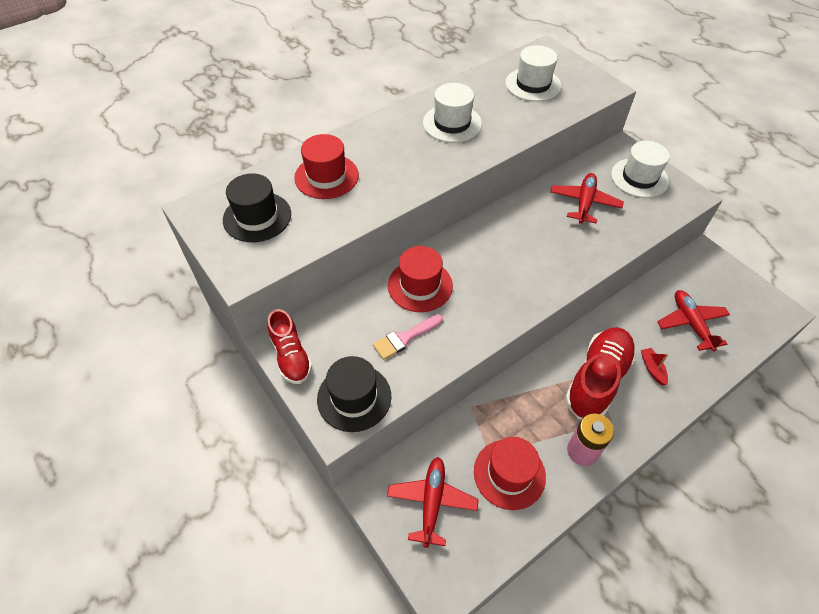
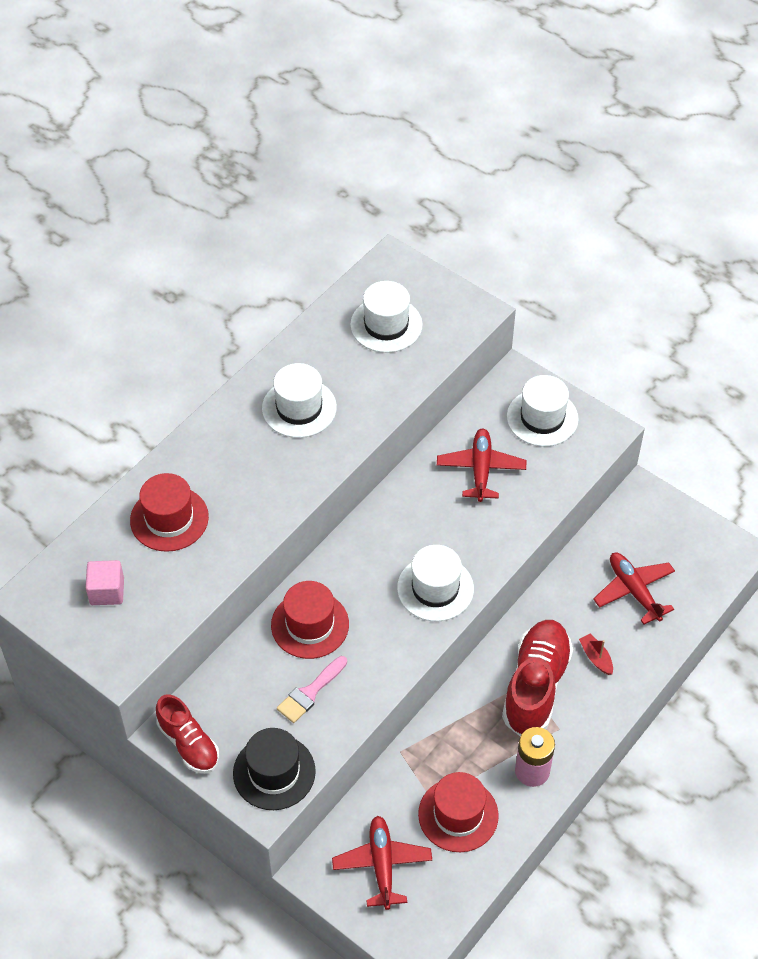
camera: 15 degrees left, 0 degrees up
black hat [223,173,291,242] -> pink cube [85,560,124,605]
none -> white hat [397,545,474,622]

